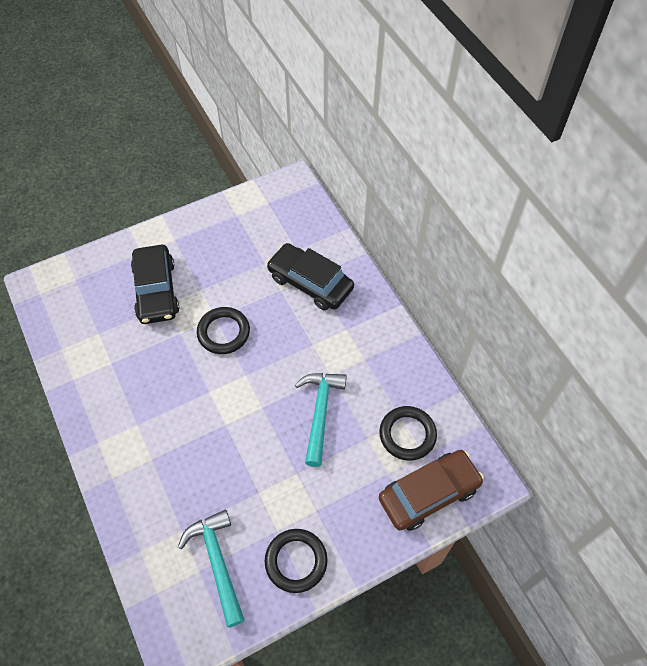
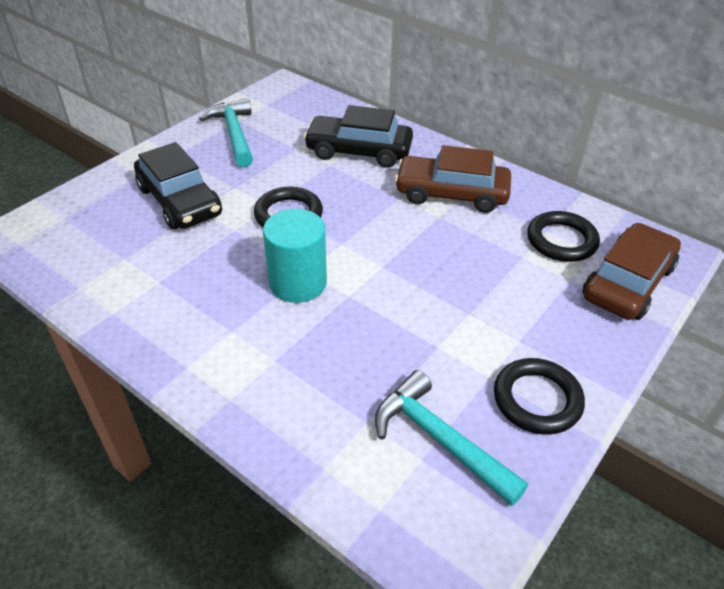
camera: 25 degrees left, 15 degrees down
turquoise hammer [295,373,347,467] -> turquoise hammer moved to [199,98,253,167]
none -> turquoise cylinder [263,209,327,303]
none -> brown car [395,145,511,213]

